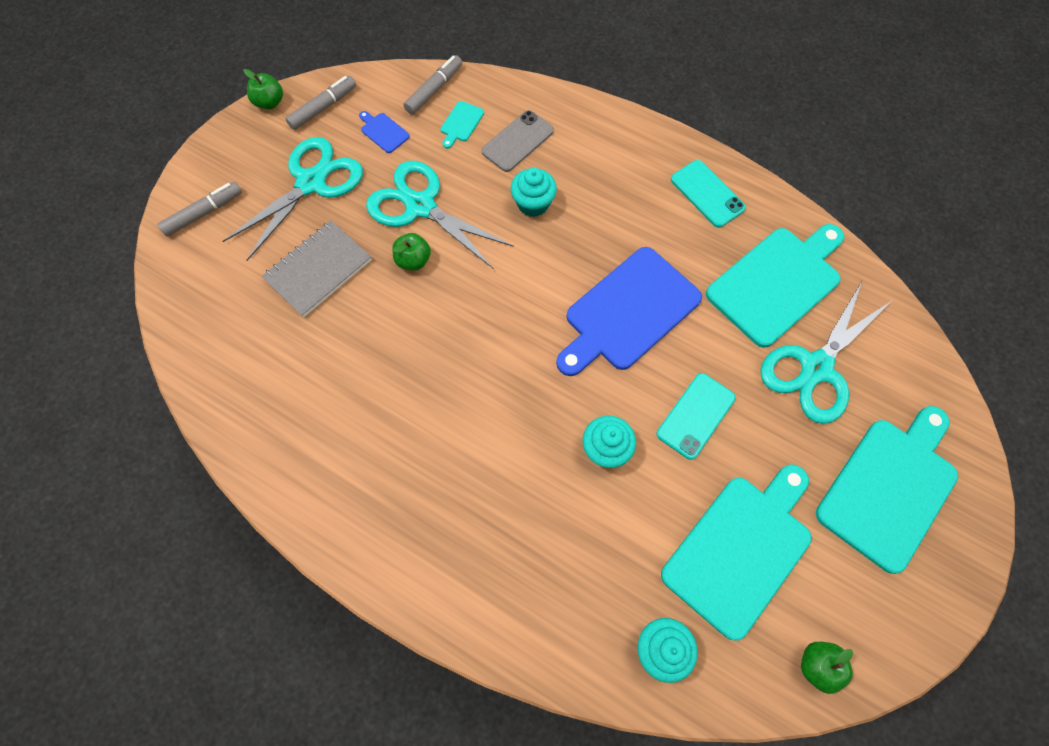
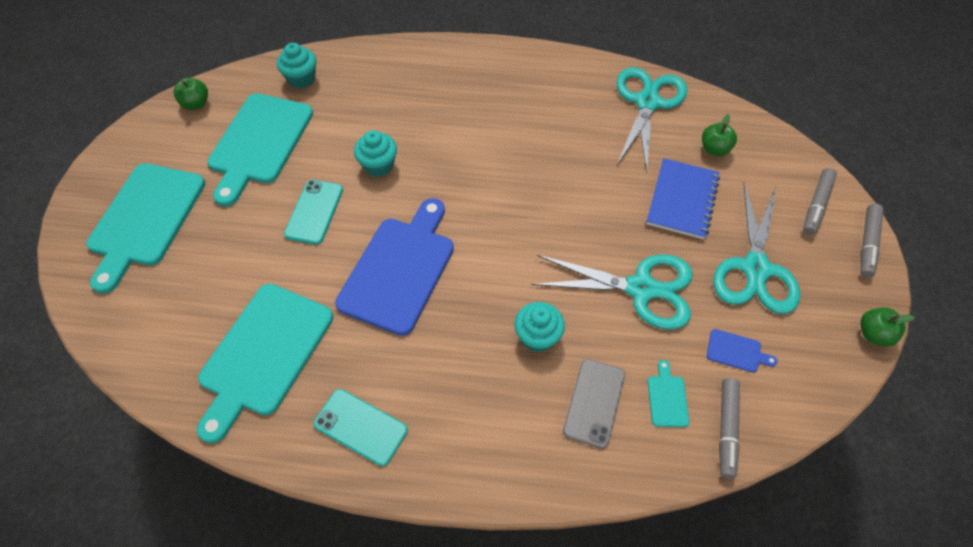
camera: 155 degrees right, 10 degrees down
grey notebook [262,221,372,317] -> blue notebook [646,158,720,239]
grey marker [285,76,356,130] -> grey marker moved to [860,204,884,278]
green apple [392,233,431,271] -> green apple moved to [702,114,737,156]
turquoise scissors [760,280,894,424] -> turquoise scissors moved to [616,67,687,173]

